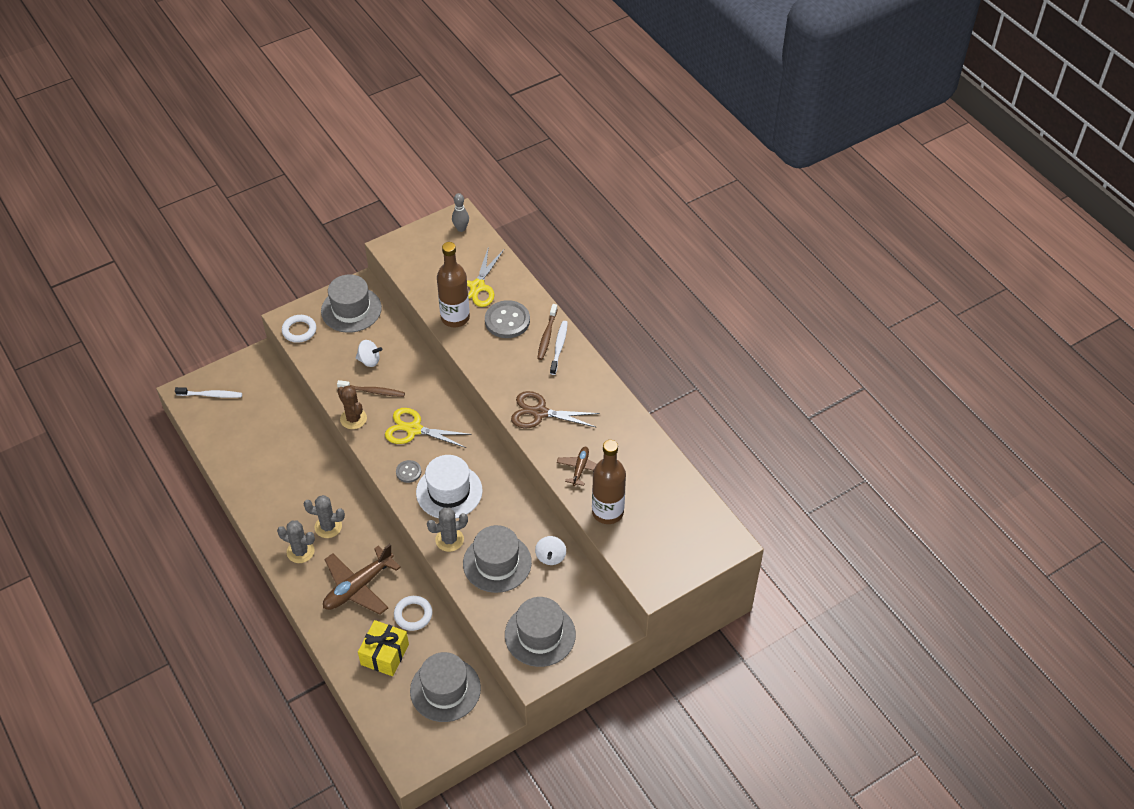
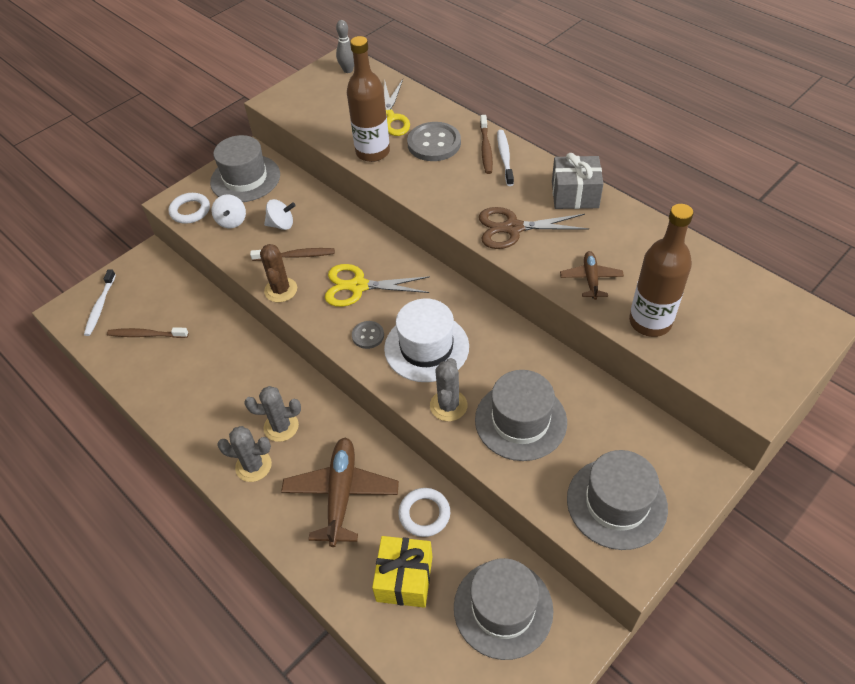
camera: 10 degrees left, 0 degrees up
white toothbrush [175,387,242,398] -> white toothbrush turned 105 degrees clockwise [84,269,116,336]
brown plane [323,544,401,615] -> brown plane turned 150 degrees clockwise [281,437,399,547]
brown cactus [338,385,367,429] -> brown cactus turned 45 degrees clockwise [260,244,297,302]
grey cactus [427,508,468,552] -> grey cactus turned 45 degrees counterclockwise [430,358,467,421]
white spinning top [535,536,566,565] -> white spinning top moved to [211,195,246,228]
none -> brown toothbrush [107,327,189,338]
none -> grey gift [552,153,604,209]

